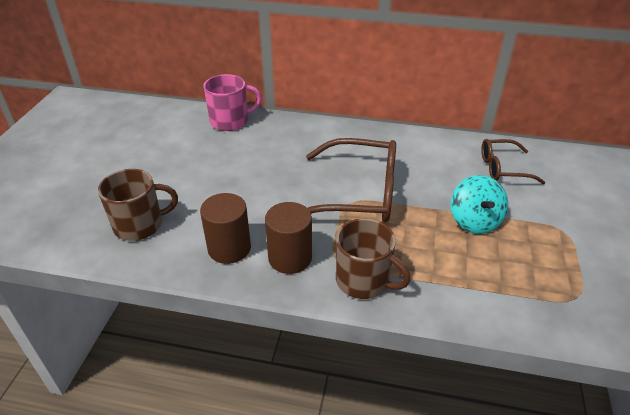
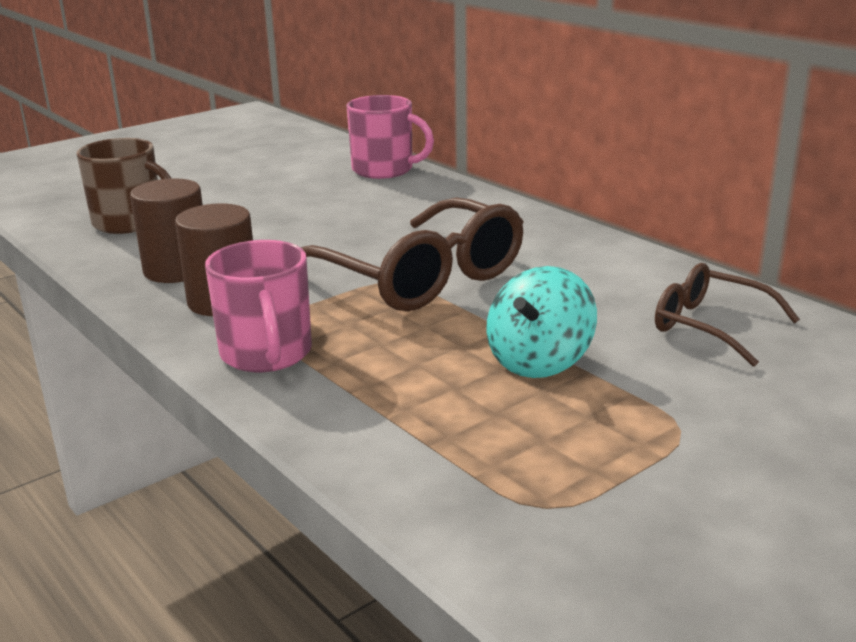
camera: 40 degrees right, 15 degrees down
brown mug [336,218,411,299] -> pink mug [205,240,312,372]

